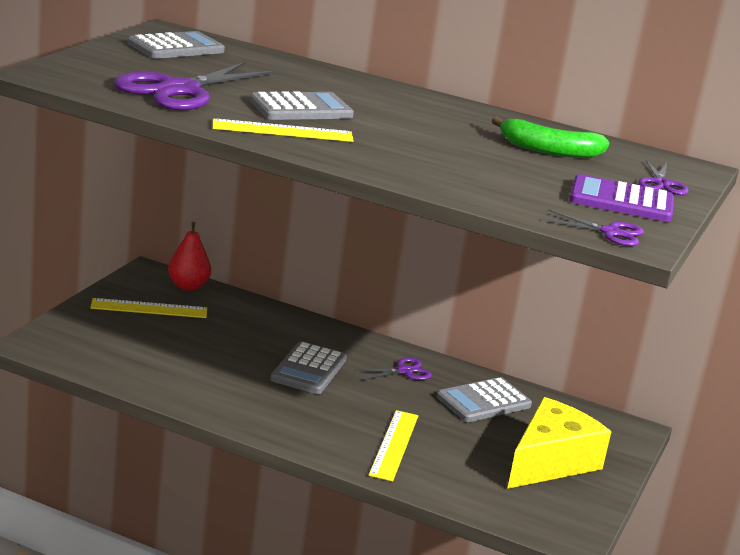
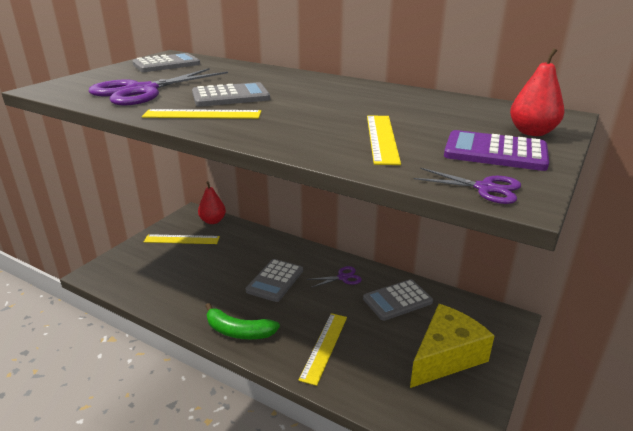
camera: 10 degrees right, 5 degrees up
green banana [492,117,610,158] -> green banana moved to [205,303,280,339]
purple scissors [638,160,689,195] -> red pear [510,48,564,136]
none -> yellow ruler [367,116,401,165]

